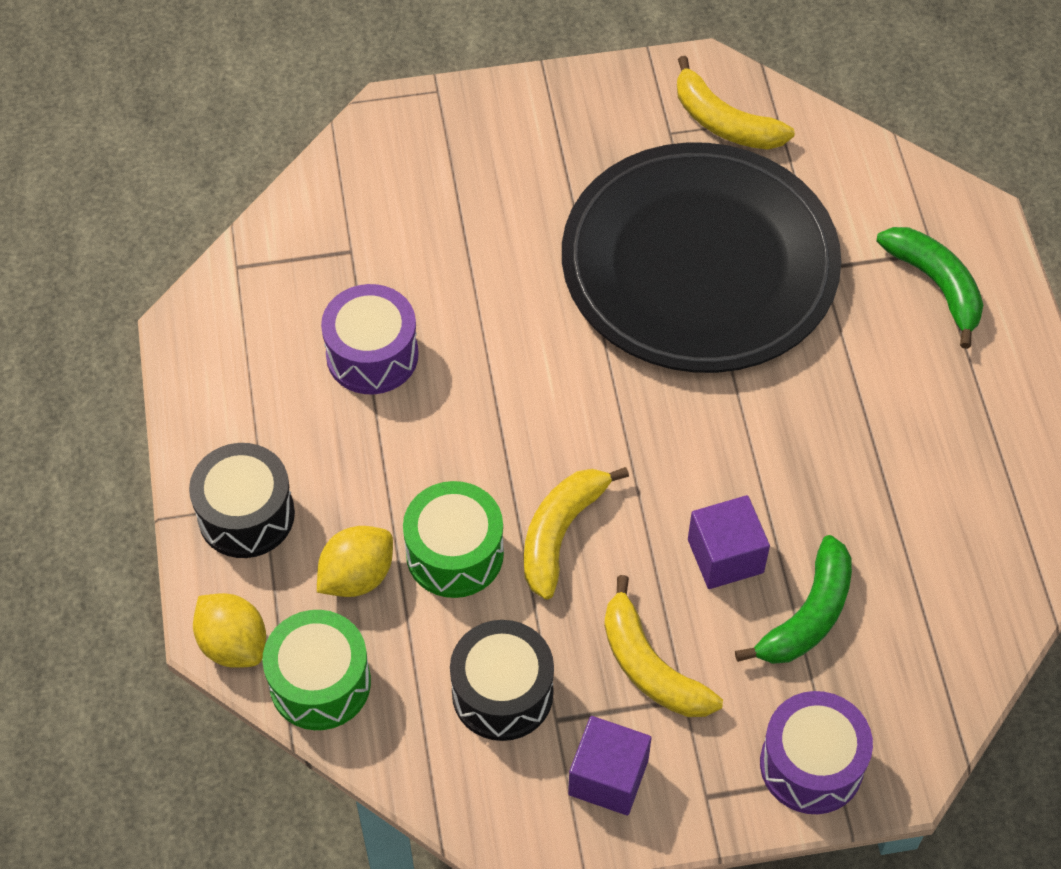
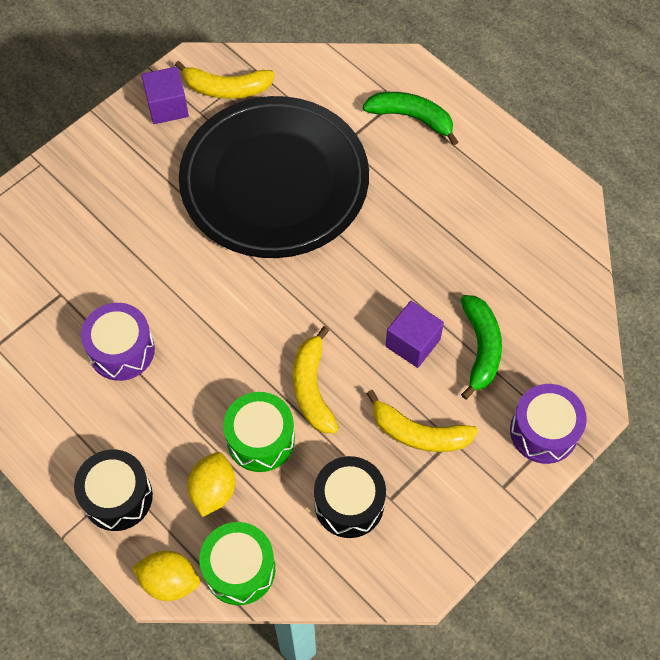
camera: 35 degrees left, 5 degrees up
purple cube [568,716,651,816] -> purple cube moved to [141,67,189,124]

